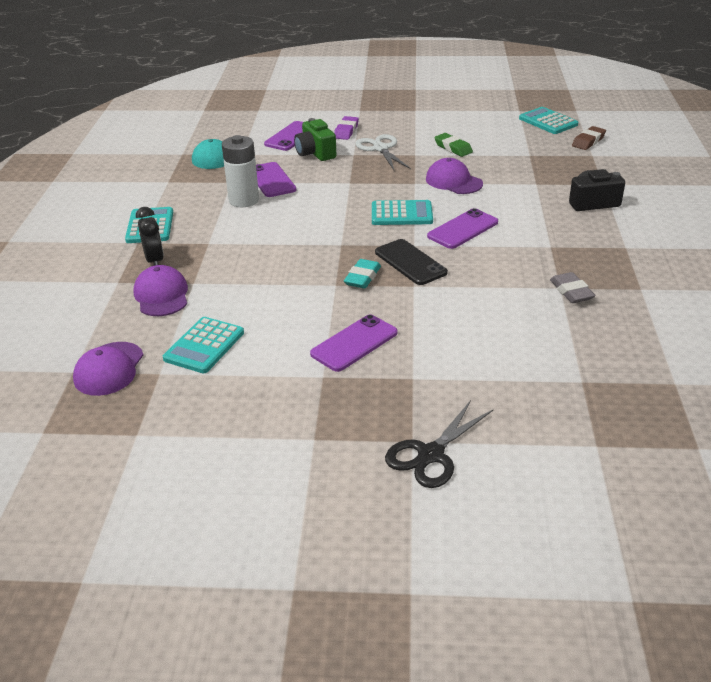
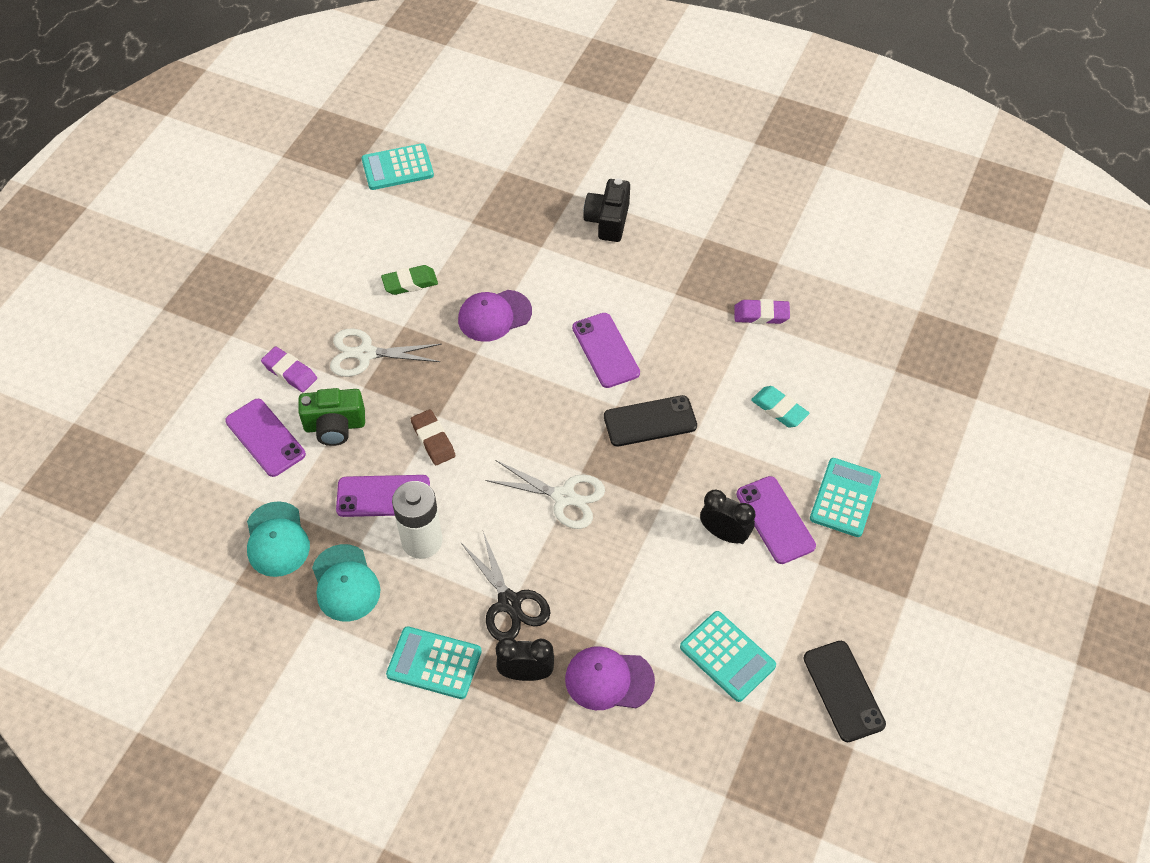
camera: 70 degrees left, 20 degrees up
purple cap [73,342,143,396] -> none
turquoise eraser [344,259,381,289] -> turquoise eraser moved to [751,386,809,427]
turquoise calculator [372,200,433,225] -> turquoise calculator moved to [810,458,881,537]
black scissors [385,400,493,488] -> black scissors moved to [460,532,550,641]
grey eraser [550,272,596,303] -> purple eraser [734,299,790,324]
brown eraser [572,126,606,150] -> brown eraser moved to [411,409,455,465]
none -> turquoise cap [312,544,381,622]
none -> white scissors [485,460,605,529]
none -> black clock [700,490,755,544]
none -> black phone [804,641,886,742]

